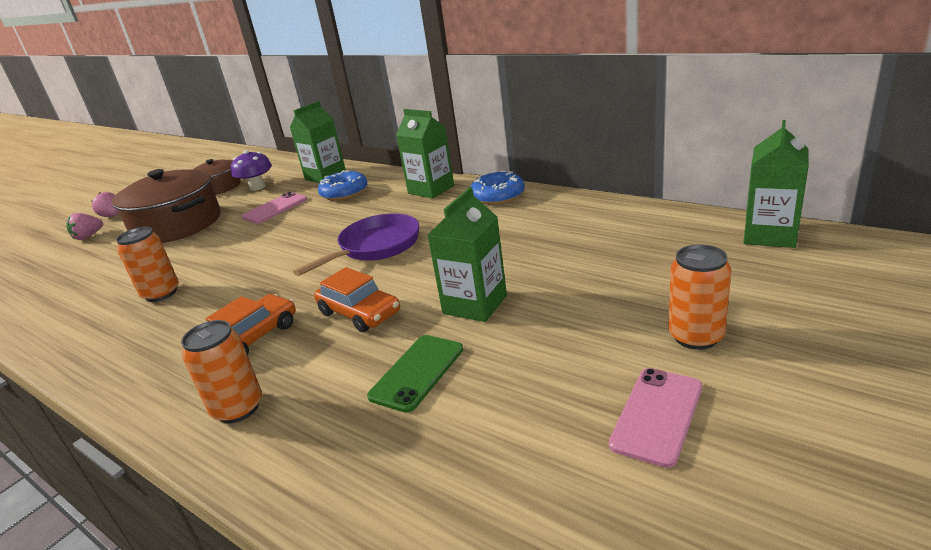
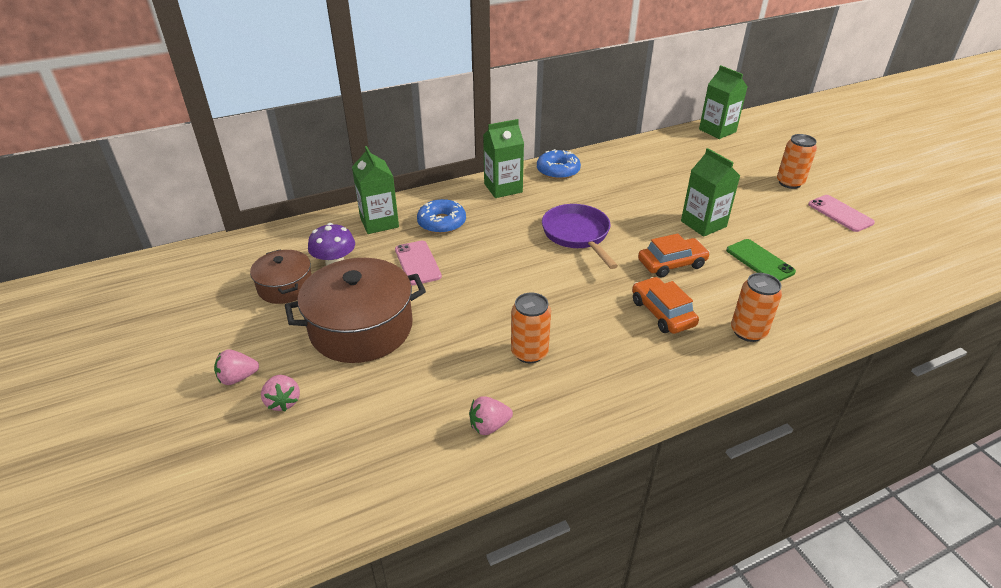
camera: 65 degrees left, 10 degrees up
none -> pink strawberry [469,396,513,435]

